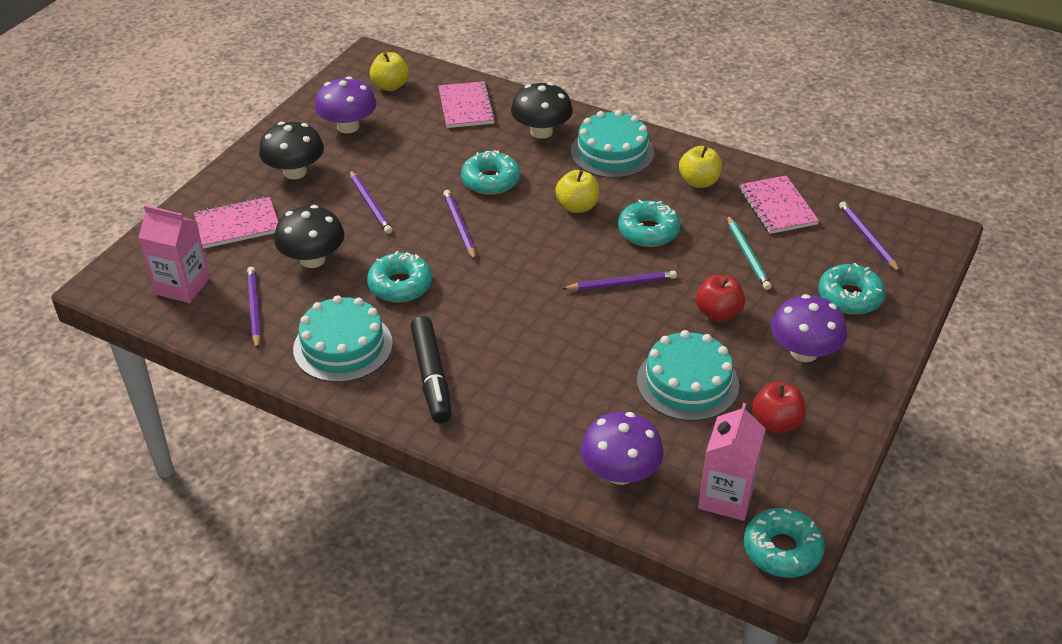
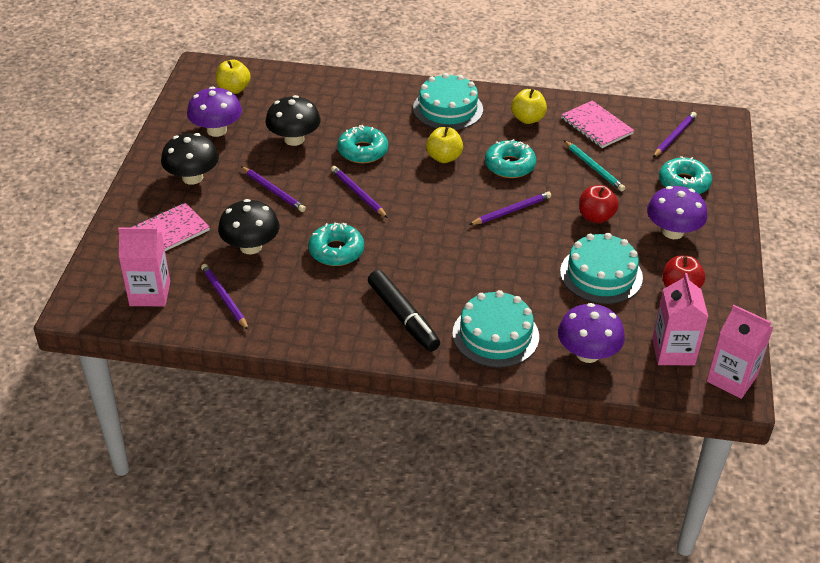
camera: 20 degrees left, 0 degrees up
turquoise cake [293,295,393,382] -> turquoise cake moved to [452,290,539,368]
pink notebook [438,81,496,128] -> none
black mushroom [511,82,573,139] -> black mushroom moved to [266,95,321,146]
turquoise donut [744,508,825,578] -> pink carton [707,305,774,399]
purple pencil [839,201,900,273] -> purple pencil turned 75 degrees clockwise [653,112,697,157]

